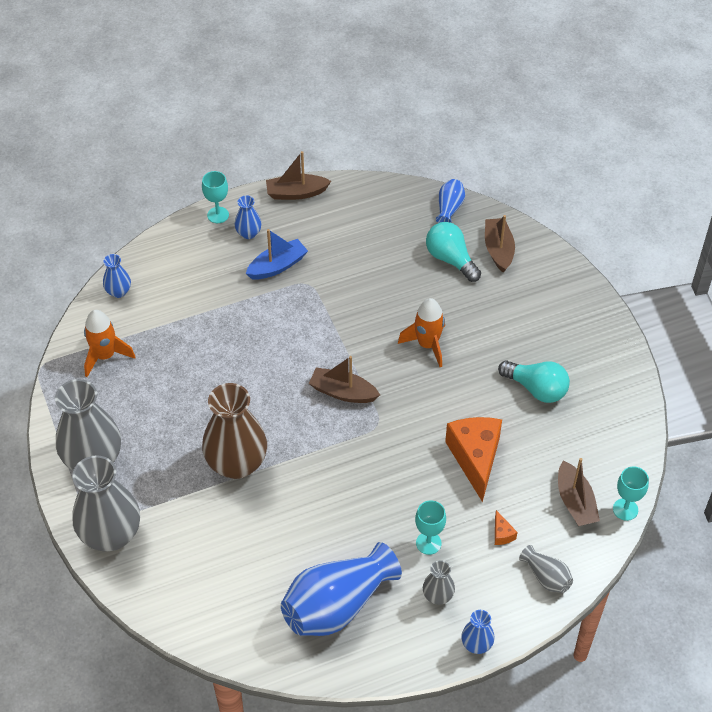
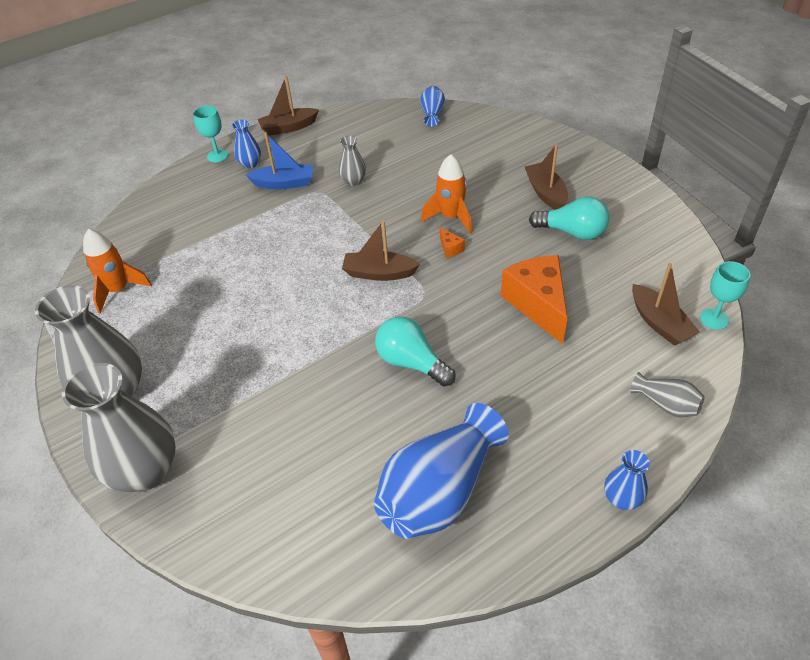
camera: 10 degrees left, 5 degrees down
blue vase [103,254,131,298] -> none
brown vase [202,383,267,479] -> none
blue boat [246,229,308,280] -> blue boat turned 45 degrees clockwise [246,132,313,189]
turquoise goblet [415,501,446,555] -> none
grey vase [423,560,455,605] -> grey vase moved to [339,136,366,186]
turquoise light bulb [426,222,481,282] -> turquoise light bulb moved to [375,317,455,386]
brown boat [485,215,515,273] -> brown boat moved to [525,144,568,210]
orange cheese [495,510,517,545] -> orange cheese moved to [440,227,465,258]

